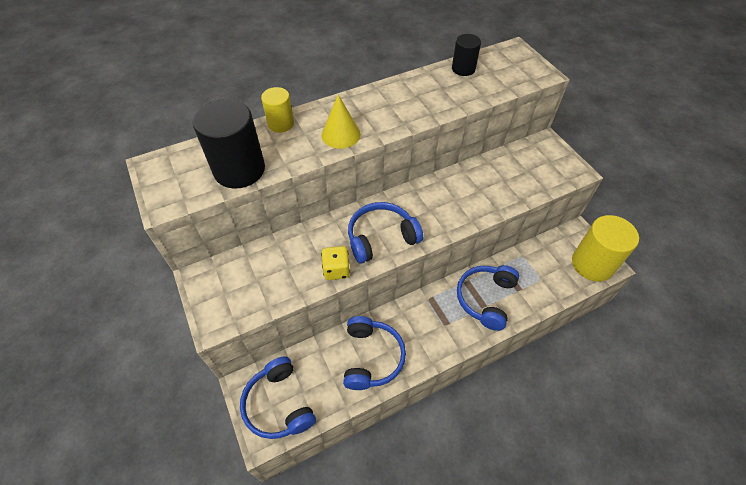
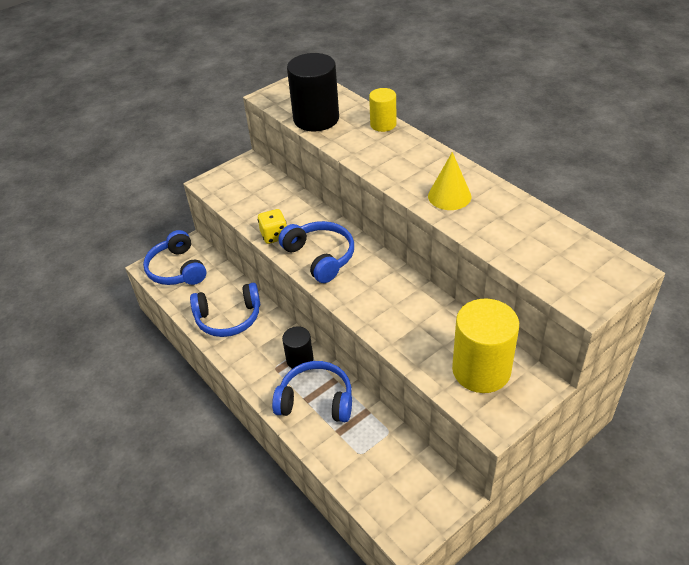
camera: 80 degrees right, 10 degrees down
blue headphones [240,356,316,439] -> blue headphones turned 75 degrees counterclockwise [143,230,207,285]
yellow cone [322,95,361,149] -> yellow cone moved to [428,152,471,210]
black cylinder [452,34,481,76] -> black cylinder moved to [282,326,314,369]
yellow cylinder [572,215,639,282] -> yellow cylinder moved to [452,299,519,393]

